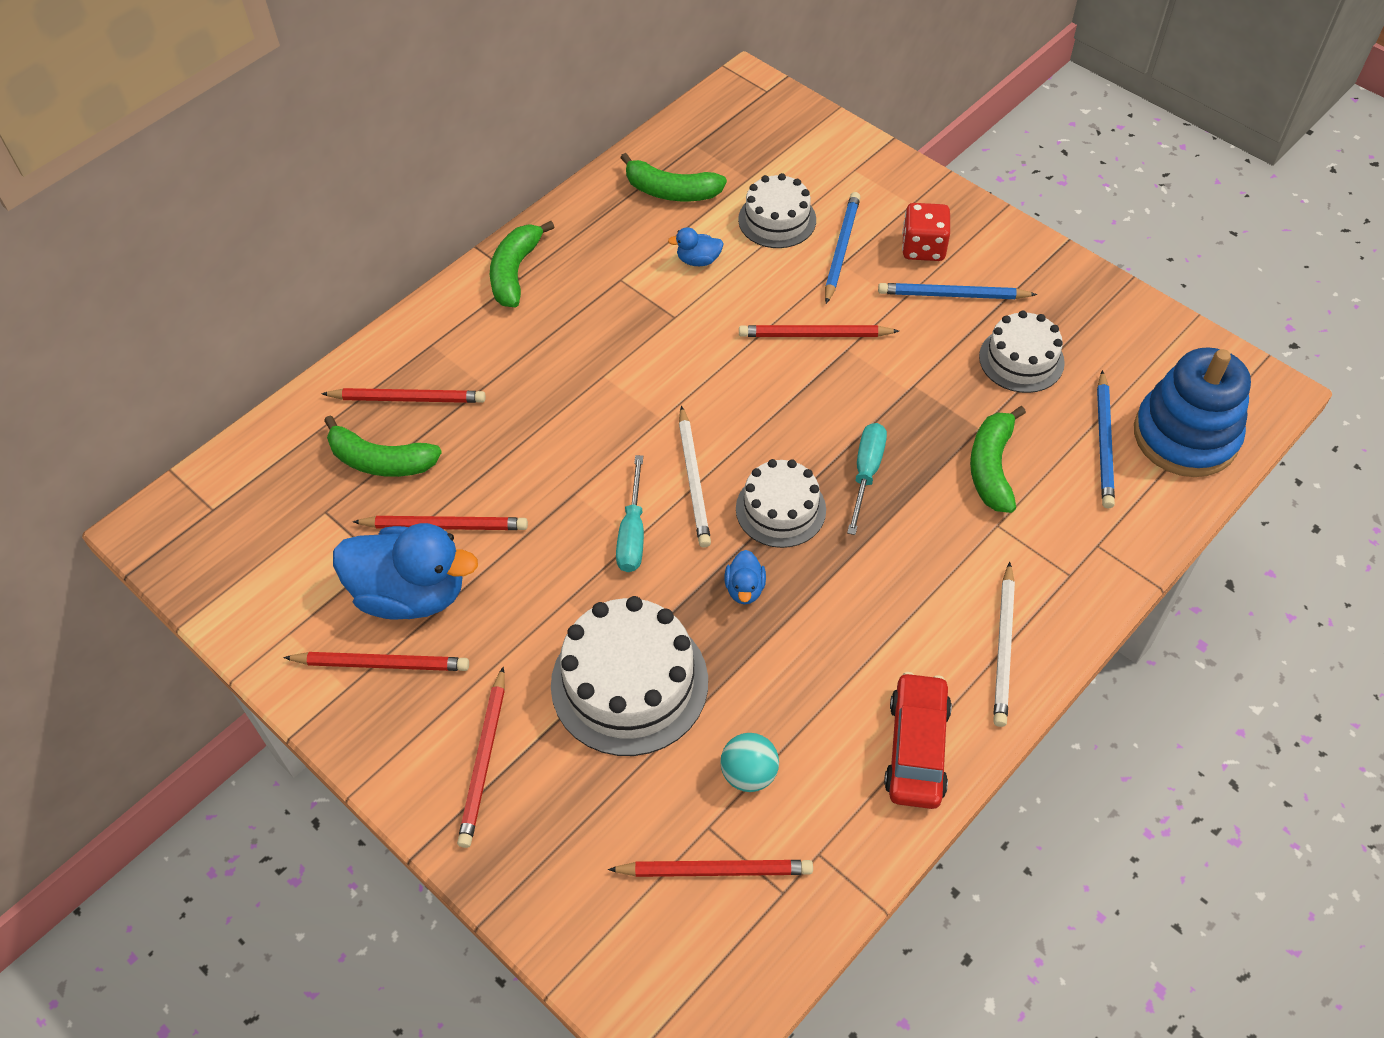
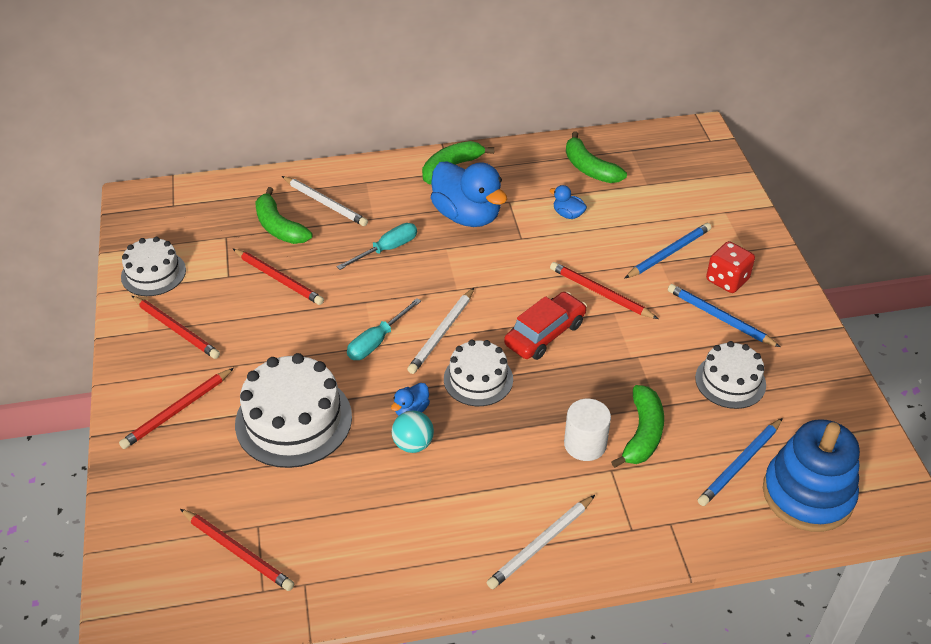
camera: 35 degrees right, 10 degrees down
red pencil [321,388,486,403] -> white pencil [282,176,368,226]
blue duck [333,523,478,620] -> blue duck moved to [431,161,507,227]
turquoise ball [720,733,779,792] -> turquoise ball moved to [392,410,434,453]
white cake [738,173,816,248] -> white cake moved to [121,237,186,296]
turquoise screwdriver [847,423,887,535] -> turquoise screwdriver moved to [337,223,417,270]
red car [884,672,952,809] -> red car moved to [504,292,587,360]
green banana [970,406,1026,513] -> green banana turned 150 degrees clockwise [611,385,664,468]
none -> white cylinder [564,399,611,461]

